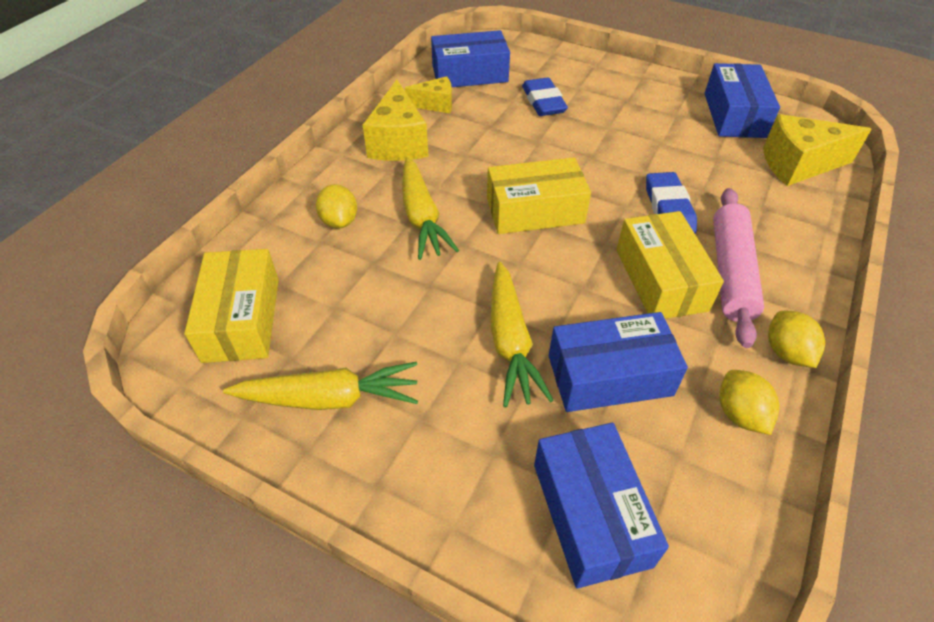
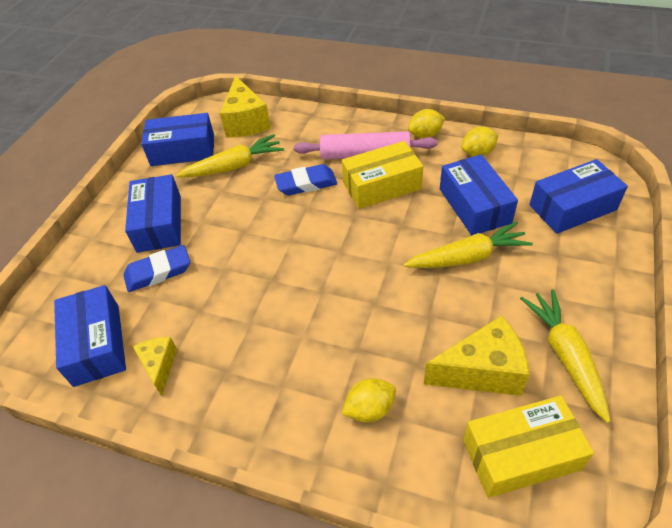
camera: 95 degrees left, 0 degrees up
yellow cheese [363,80,428,161] -> yellow cheese moved to [424,315,530,396]
yellow carrot [402,157,459,260] -> yellow carrot moved to [176,134,284,177]
yellow box [487,157,591,234] -> none
none -> blue box [125,174,181,253]

